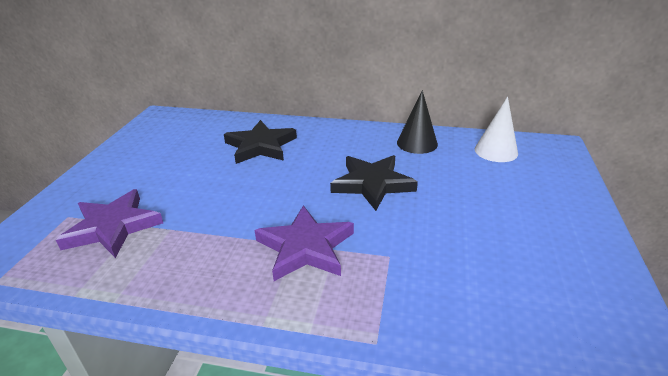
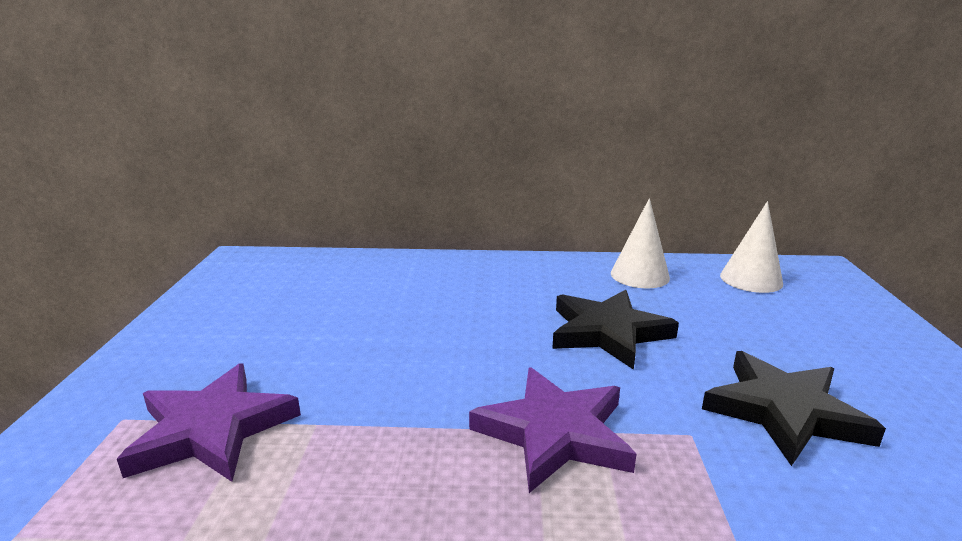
camera: 10 degrees left, 10 degrees down
black star [224,120,297,164] -> black star moved to [702,351,886,466]
black cone [397,90,438,154] -> white cone [611,198,670,288]

